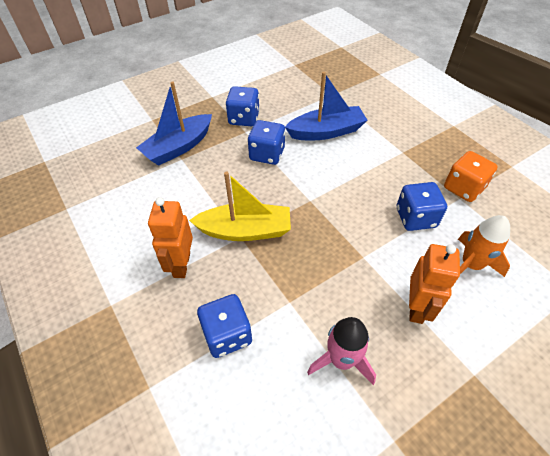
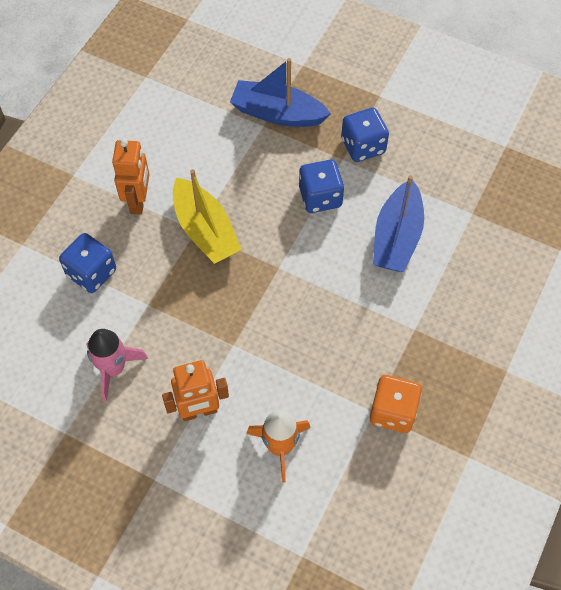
camera: 60 degrees right, 10 degrees up
orange robot [148,197,193,278] -> orange robot turned 120 degrees clockwise [112,139,149,215]
blue boat [285,72,367,140] -> blue boat turned 60 degrees clockwise [373,175,424,272]
blue dice [397,182,447,231] -> none

